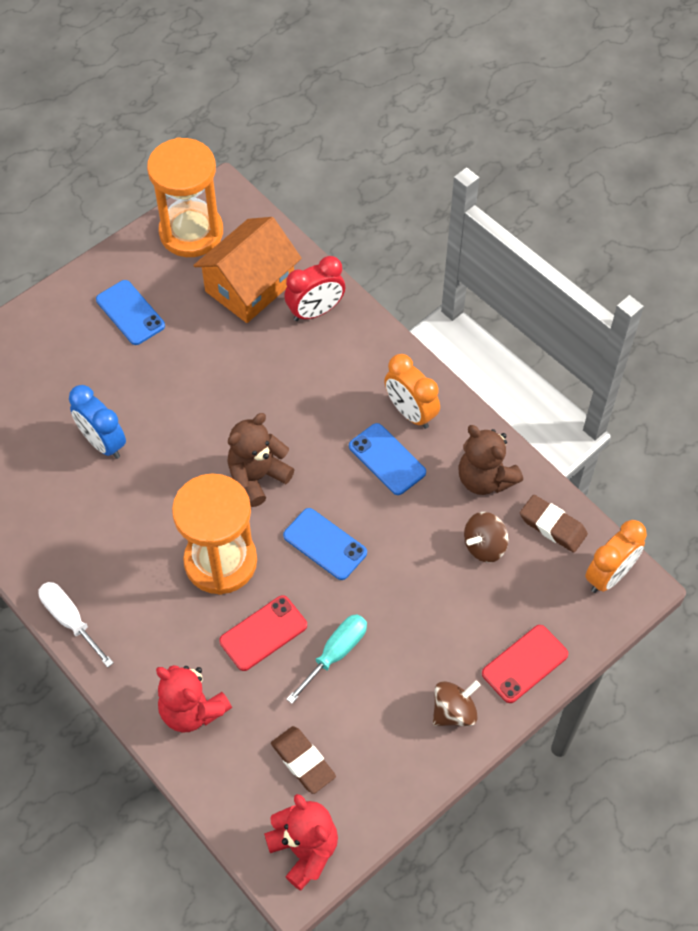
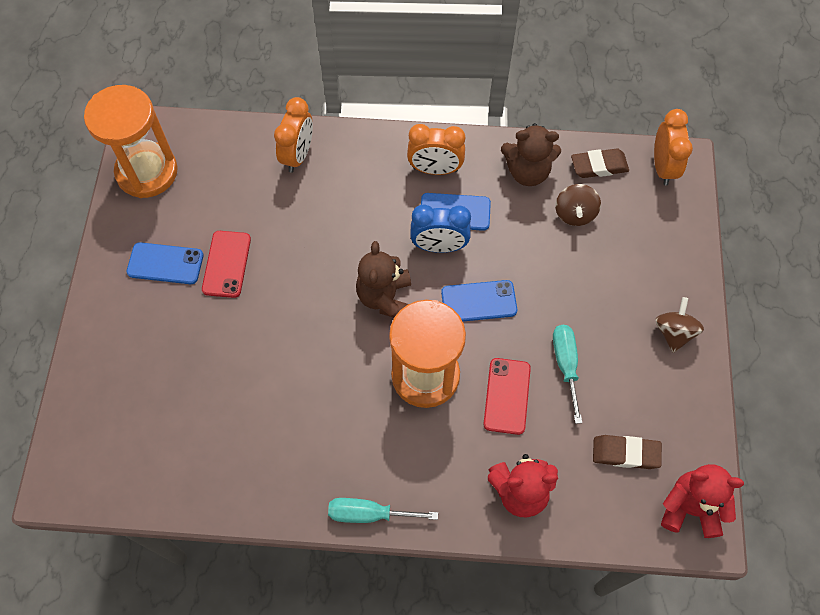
camera: 45 degrees left, 5 degrees up
white screwdriver [38,582,114,667] -> turquoise screwdriver [328,498,438,523]
blue clock [69,385,126,459] -> blue clock moved to [410,204,471,253]
orange house [193,217,302,323] -> none
red clock [284,256,345,321] -> orange clock [274,97,313,173]
red phone [482,625,568,703] -> red phone moved to [202,231,251,298]

